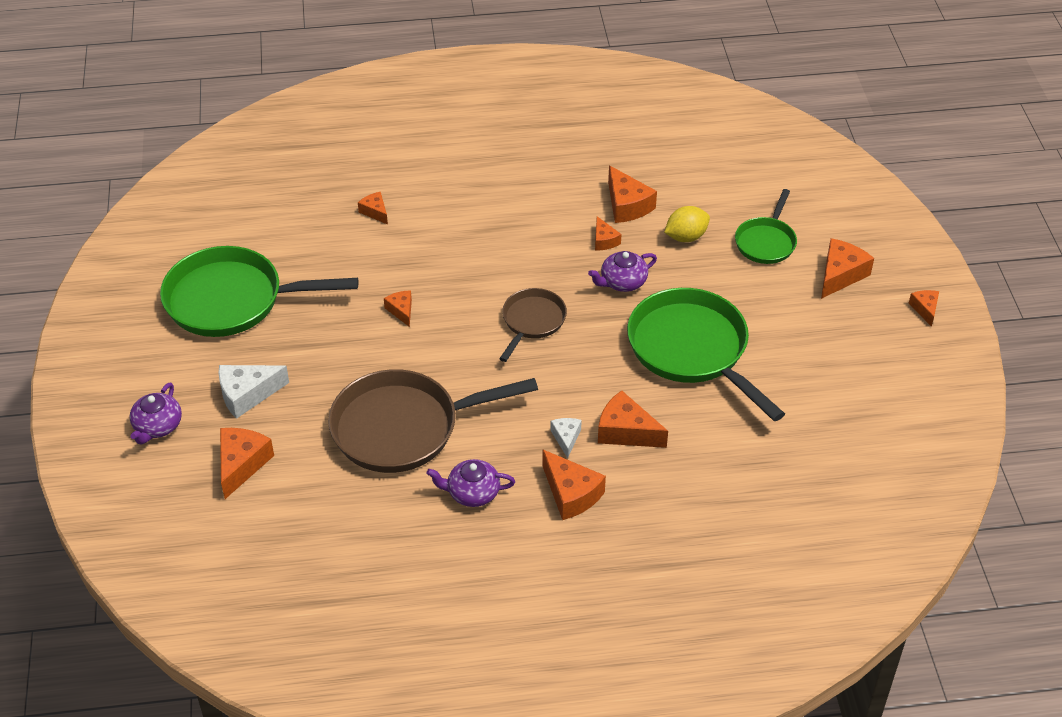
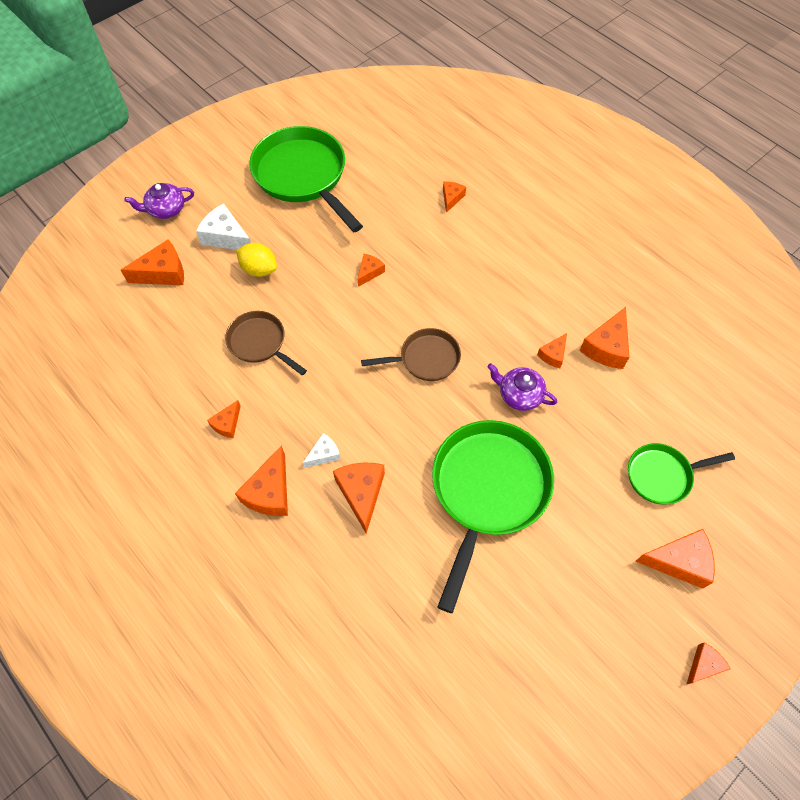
camera: 55 degrees right, 15 degrees up
brown pan [328,369,538,473] -> brown pan [225,311,307,376], size x0.54
purple teapot [426,459,515,507] -> orange cheese [207,400,241,438]
yellow lemon [664,206,710,242] -> yellow lemon moved to [236,243,277,277]

